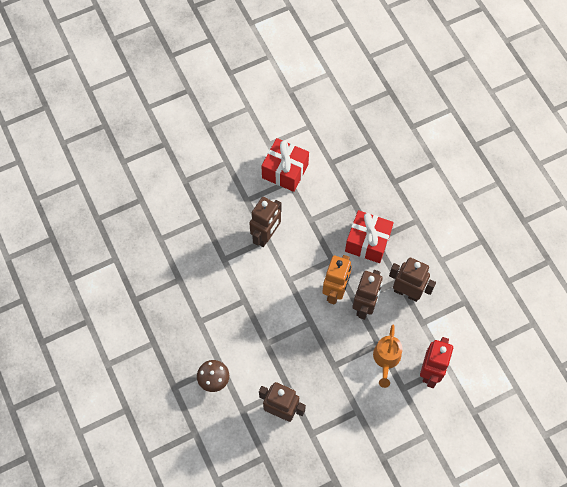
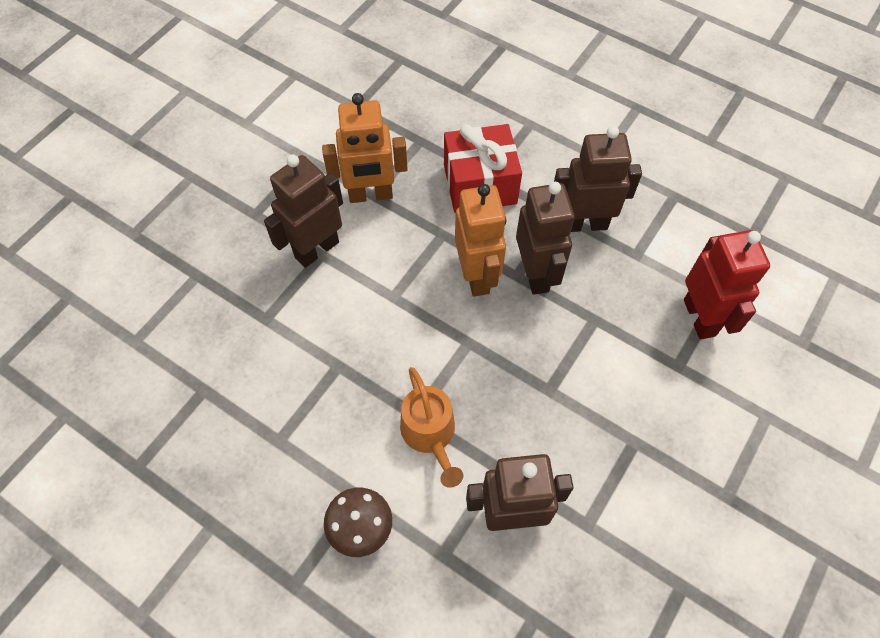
camera: 30 degrees left, 5 degrees down
brown robot [249,197,281,247] -> brown robot turned 135 degrees counterclockwise [264,155,343,268]
red gift [261,138,309,192] -> none
orange watering can [373,324,402,388] -> orange watering can moved to [400,367,463,488]
none -> orange robot [322,93,408,203]

